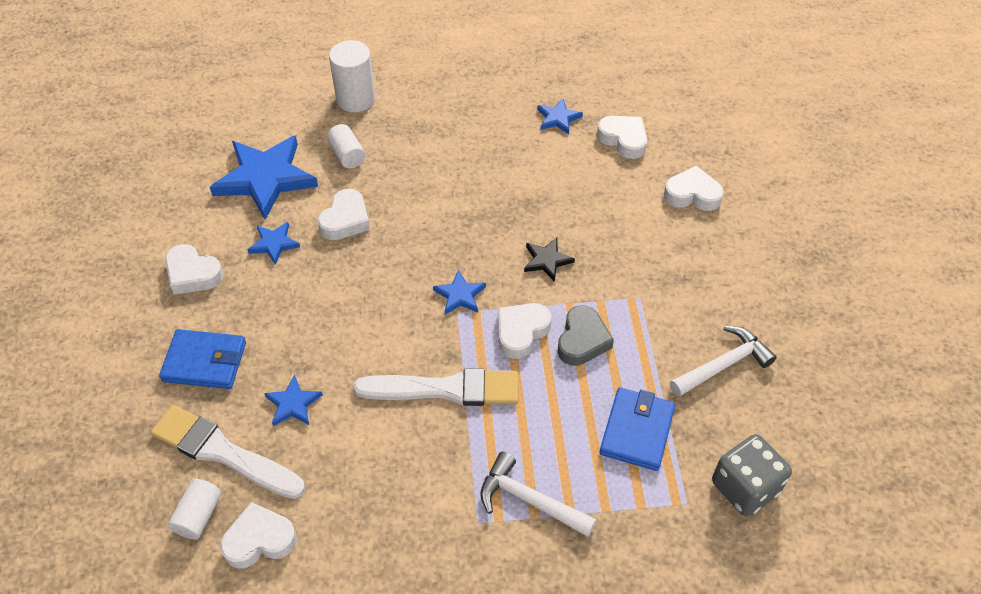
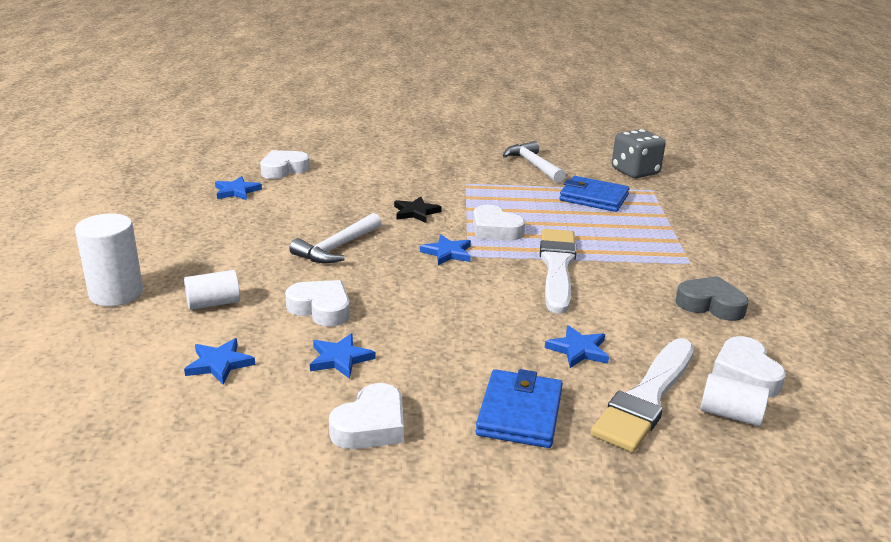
camera: 85 degrees left, 25 degrees down
blue star [210,135,318,220] -> blue star [184,338,255,384], size x0.47
white hammer [480,451,596,537] -> white hammer moved to [289,213,381,264]
grey heart [558,305,614,366] -> grey heart moved to [676,276,749,321]
white heart [664,166,724,211] -> none

